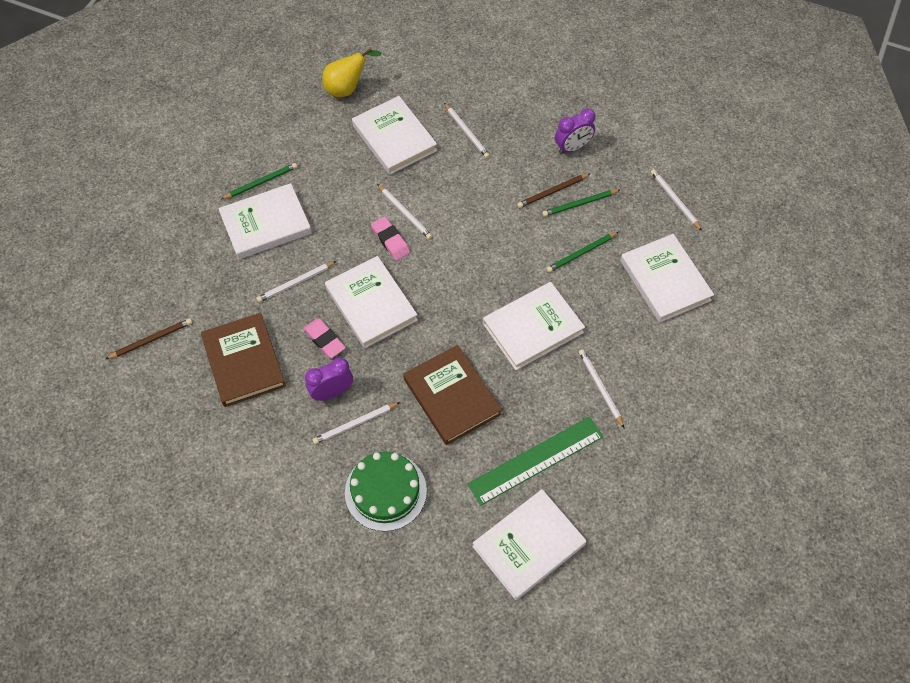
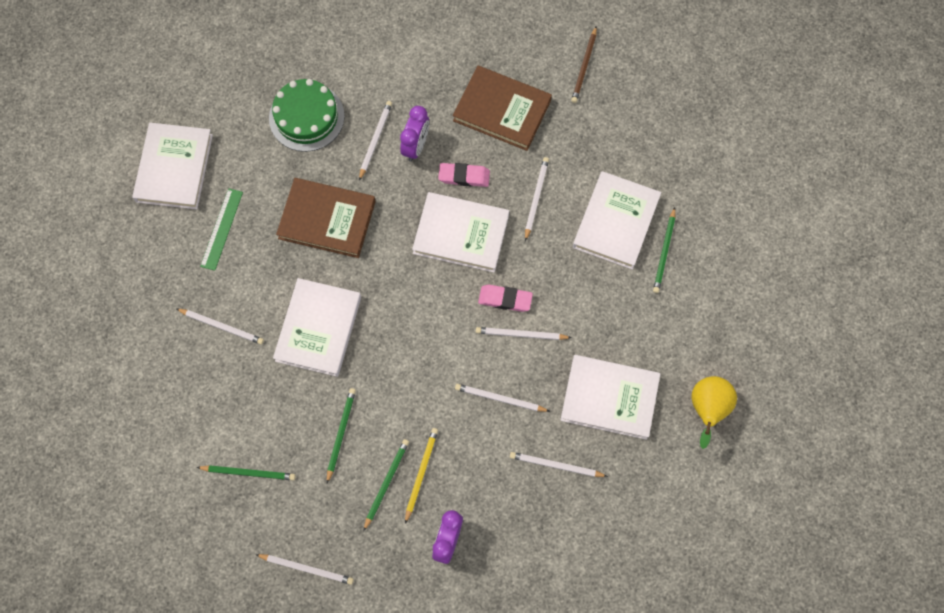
camera: 135 degrees right, 10 degrees up
green ruler [468,417,603,505] -> green ruler [200,188,243,271], size x0.62
brown pencil [517,173,591,208] -> yellow pencil [405,428,438,524]
white book [620,234,714,323] -> green pencil [196,465,296,480]
none -> white pencil [455,384,550,412]

